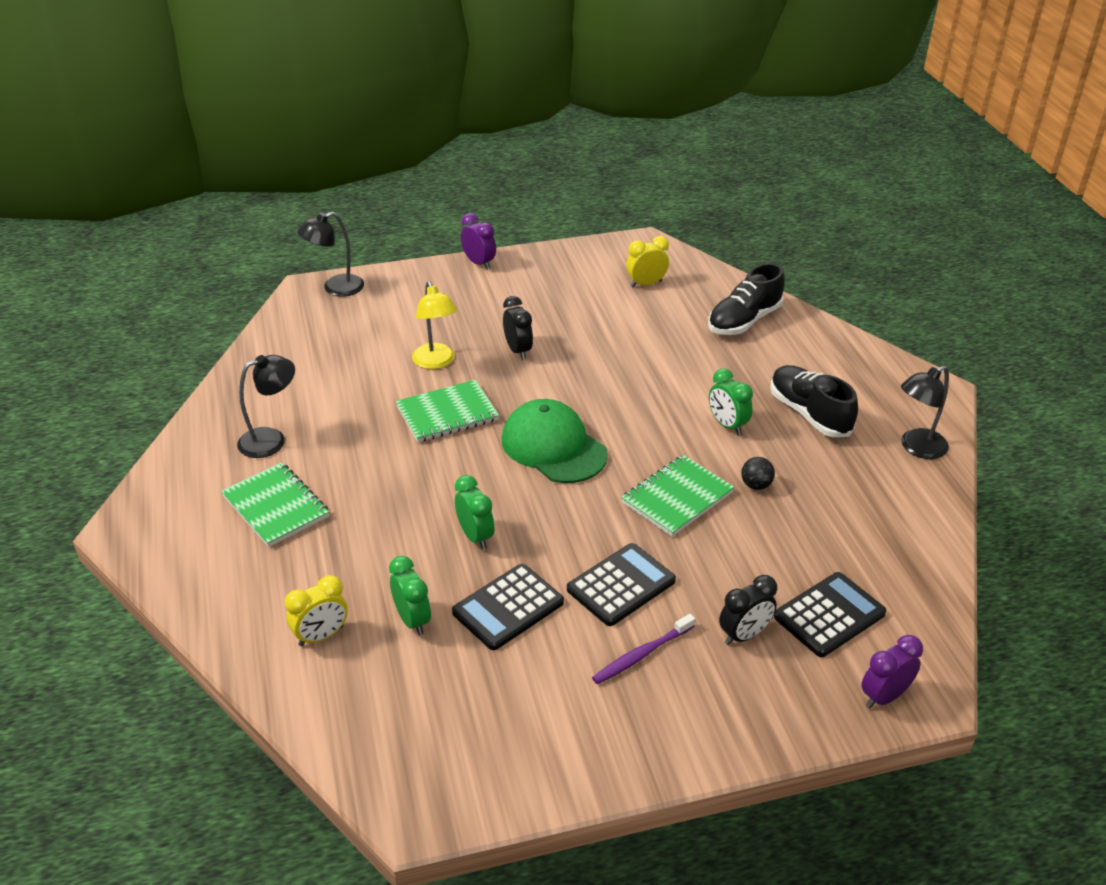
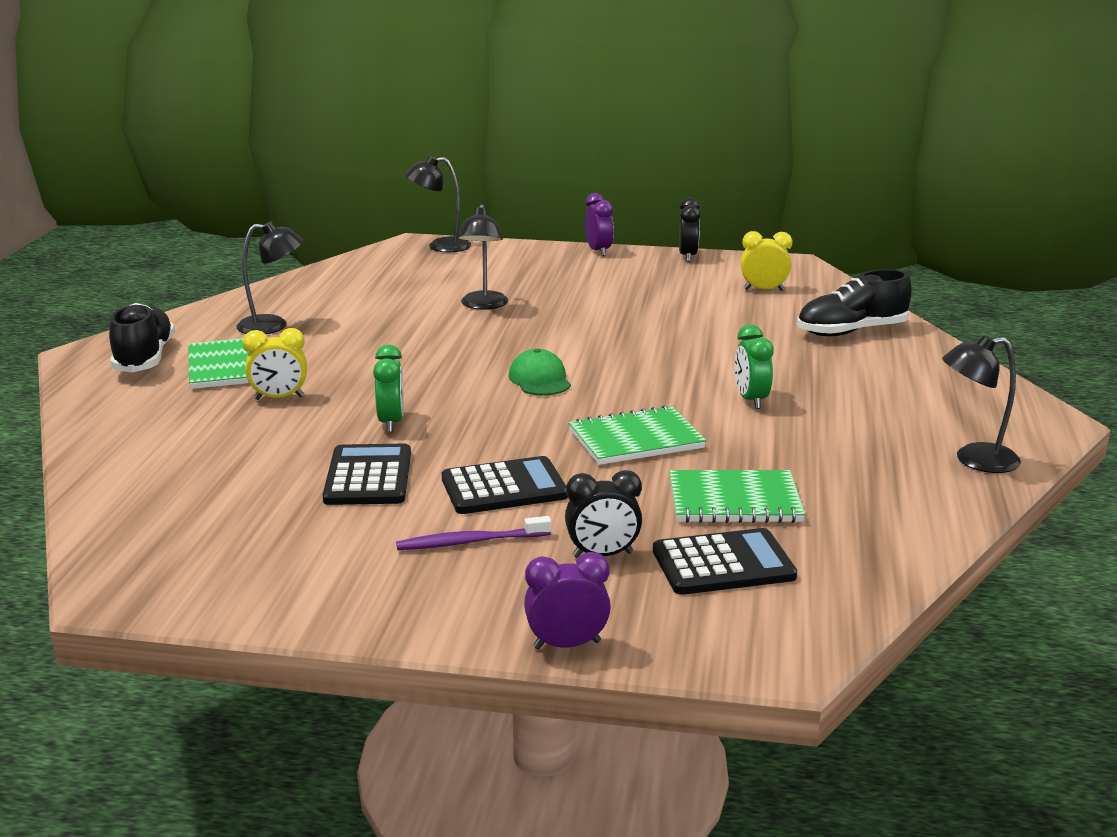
camera: 25 degrees right, 15 degrees down
yellow clock [285,575,348,646] -> yellow clock moved to [243,328,307,400]
green clock [389,556,431,635] -> none
green notebook [396,380,499,442] -> green notebook moved to [669,470,805,523]
yellow lamp [412,281,457,369] -> black lamp [457,204,508,310]
black calculator [452,564,564,650] -> black calculator turned 105 degrees clockwise [323,444,411,505]
green cap [502,399,608,483] -> green cap [508,349,571,396], size x0.58
black clock [503,296,533,360] -> black clock moved to [679,198,701,262]
black ball [741,457,775,490] -> none
black shoe [770,365,858,437] -> black shoe moved to [109,303,175,372]
purple clock [861,635,923,709] -> purple clock moved to [524,552,611,649]

